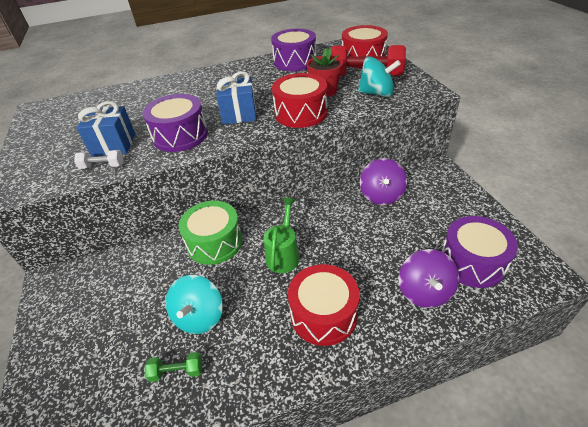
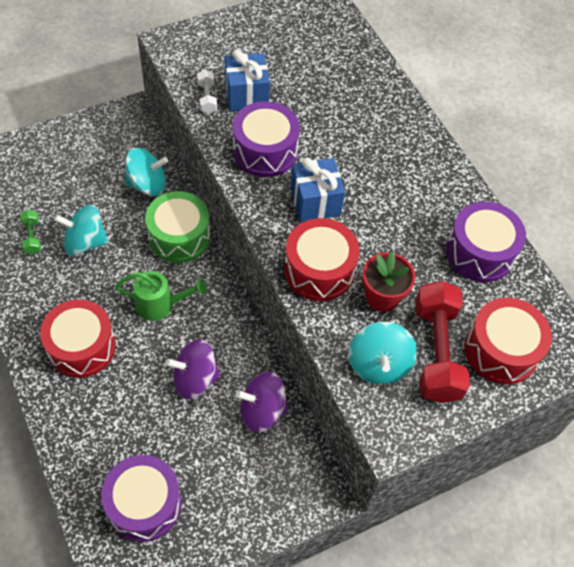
camera: 75 degrees right, 15 degrees up
purple spinning top [399,249,459,308] -> purple spinning top moved to [166,339,221,399]
none -> turquoise spinning top [125,148,168,196]

